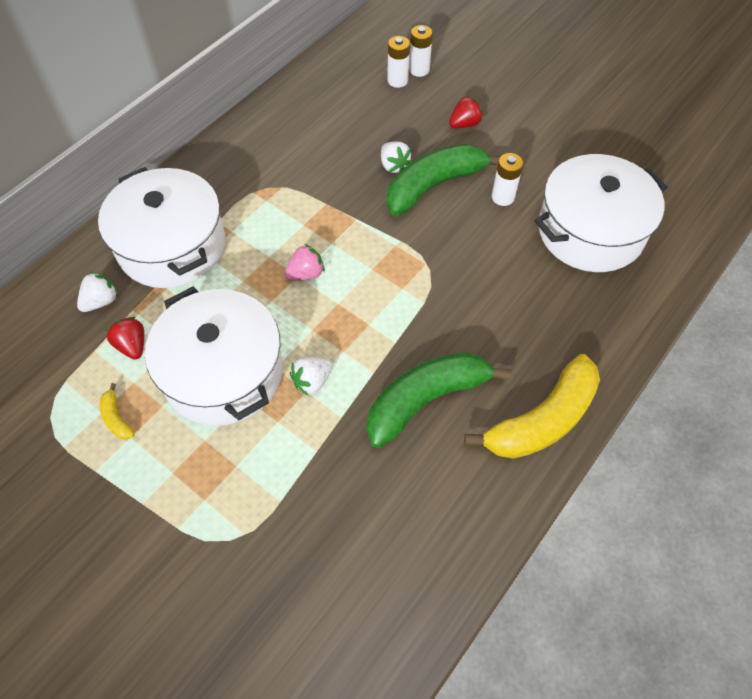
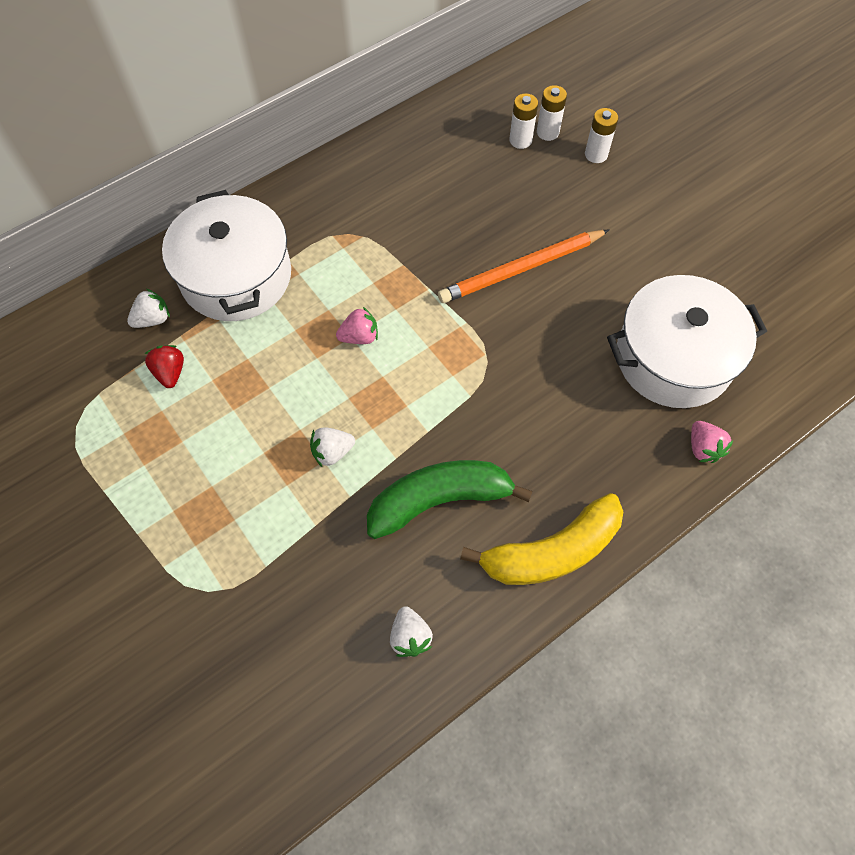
camera: 15 degrees right, 5 degrees up
yellow banana [100,383,135,440] -> none
white pot [145,287,283,426] -> none
white strawberry [381,141,412,173] -> white strawberry moved to [390,606,433,657]
green banana [386,144,501,216] -> orange pencil [438,230,609,303]
red strawberry [449,95,483,128] -> none
white battery [492,153,524,206] -> white battery moved to [585,108,618,163]
none -> pink strawberry [691,421,734,463]

